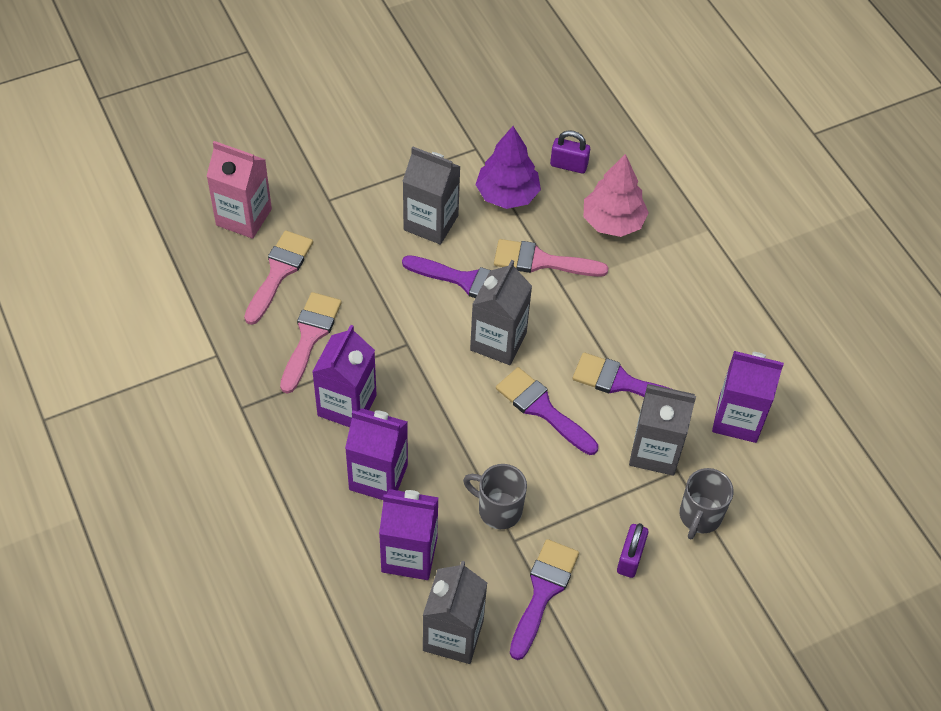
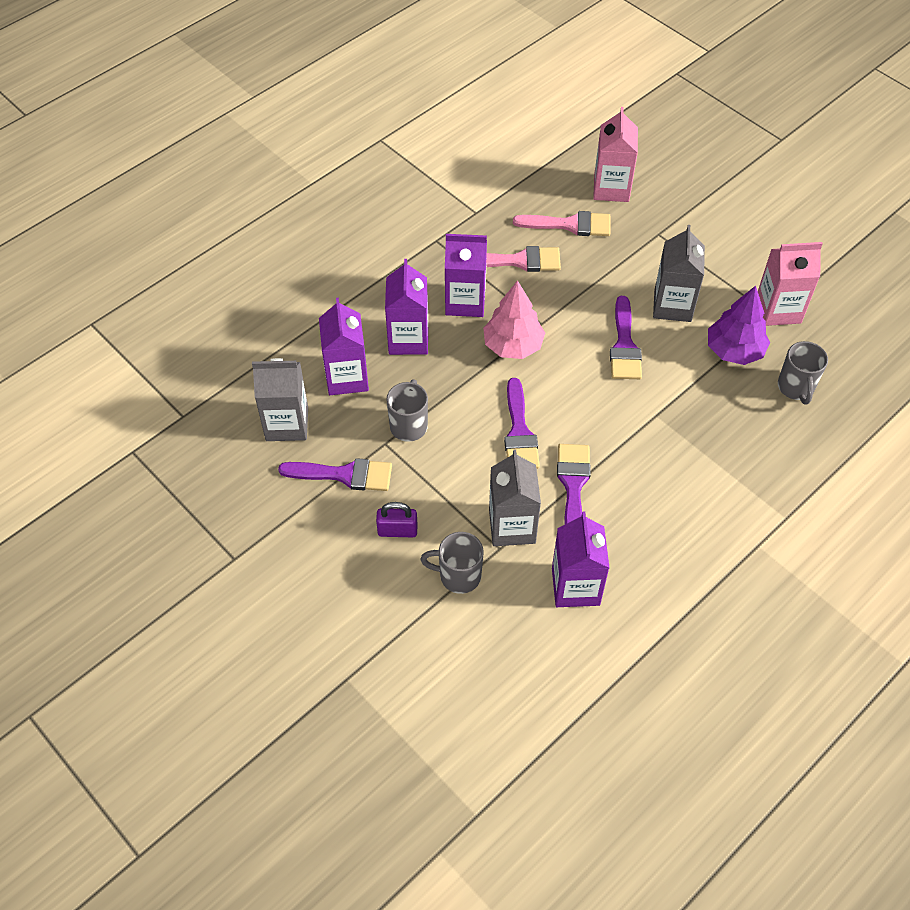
camera: 75 degrees right, 0 degrees up
grey carton [470,260,532,365] -> none
pink brush [494,239,609,277] -> none
purple brush [496,367,598,455] -> purple brush turned 150 degrees clockwise [504,378,540,469]
purple padlock [550,130,590,174] -> grey mug [778,341,828,404]
pink tree [584,154,649,237] -> pink tree moved to [483,280,545,359]
none -> pink carton [758,242,823,326]

